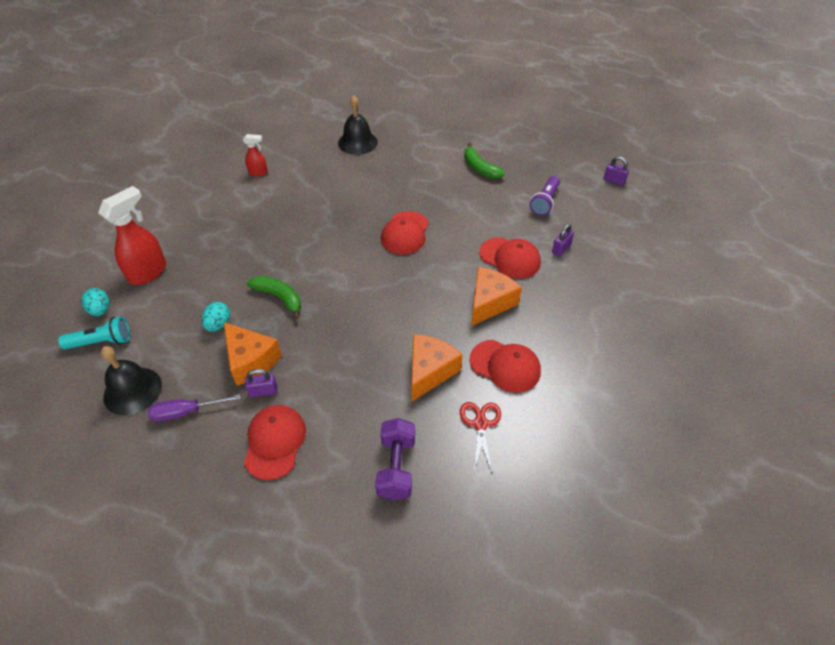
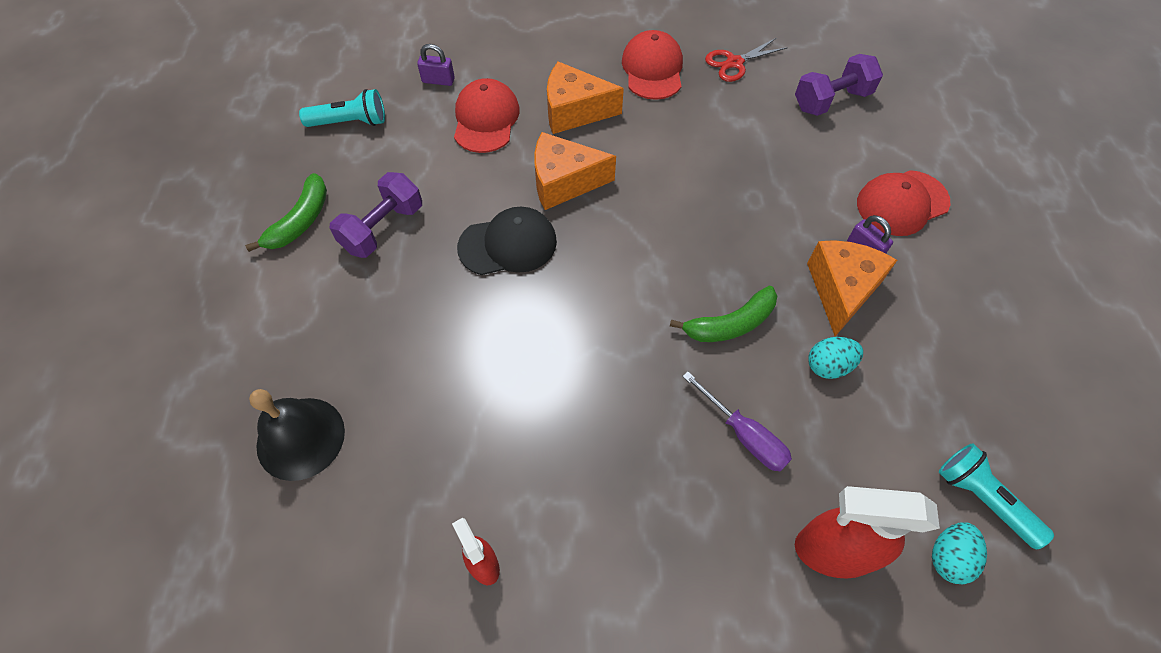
camera: 120 degrees left, 10 degrees up
black bell [101,346,162,415] -> none
purple screwdriver [147,394,240,422] -> purple screwdriver moved to [682,371,792,471]
green banana [247,276,301,319] -> green banana turned 120 degrees counterclockwise [670,286,777,342]
red cap [381,211,429,255] -> black cap [457,207,557,275]
orange cheese [411,334,463,401] -> orange cheese moved to [534,132,616,210]
purple flashlight [530,176,560,216] -> turquoise flashlight [299,89,385,127]
purple padlock [604,156,629,186] -> none
none -> purple dumbbell [330,172,422,258]

